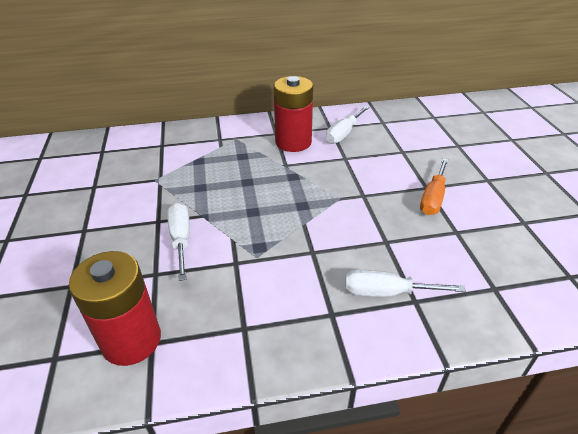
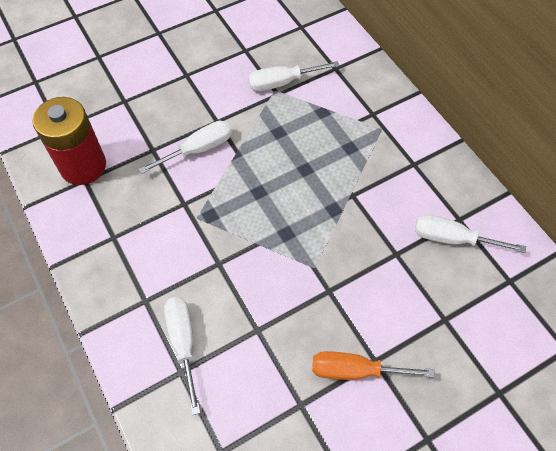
camera: 70 degrees right, 20 degrees up
red battery [273,76,313,152] -> none
none -> white screwdriver [248,61,340,91]

